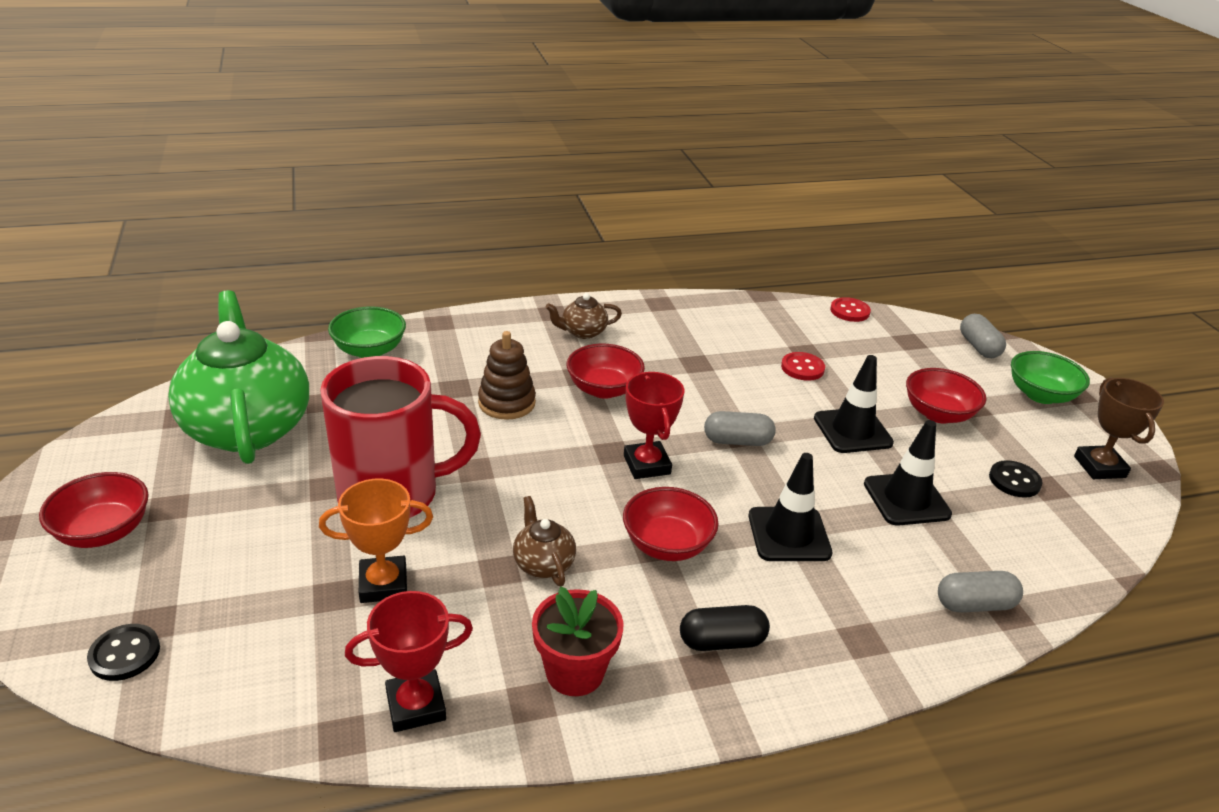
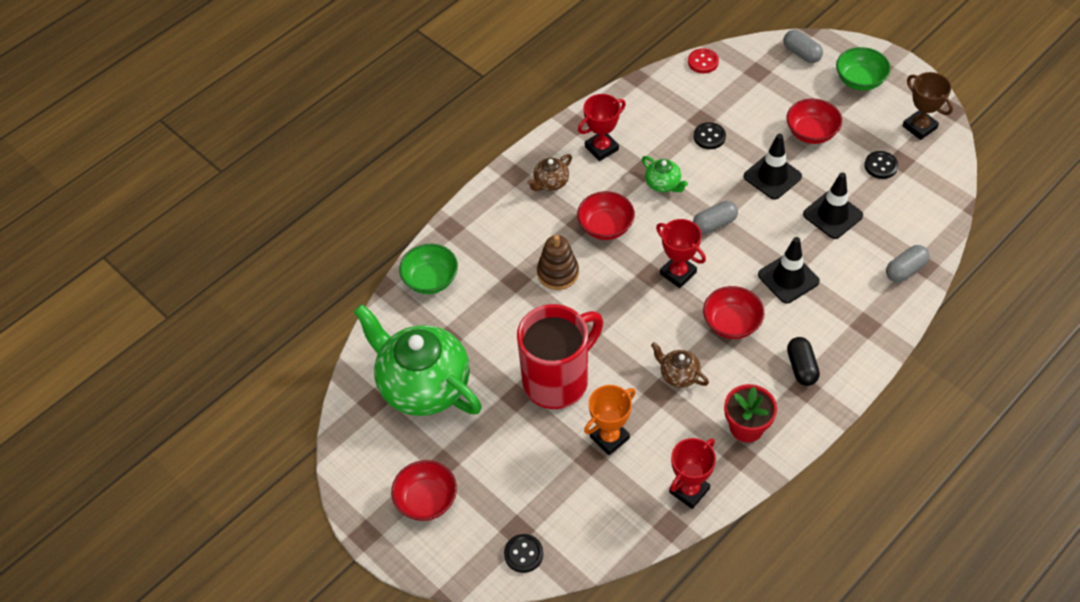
camera: 25 degrees left, 20 degrees up
black capsule [680,605,770,651] -> black capsule turned 60 degrees counterclockwise [787,337,820,386]
red button [781,352,825,381] -> black button [694,122,726,149]
none -> red trophy [578,94,626,161]
none -> green teapot [642,156,688,192]

